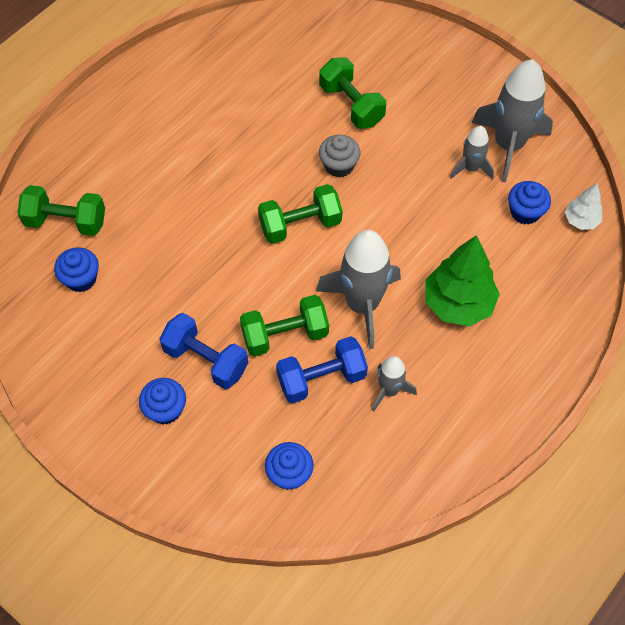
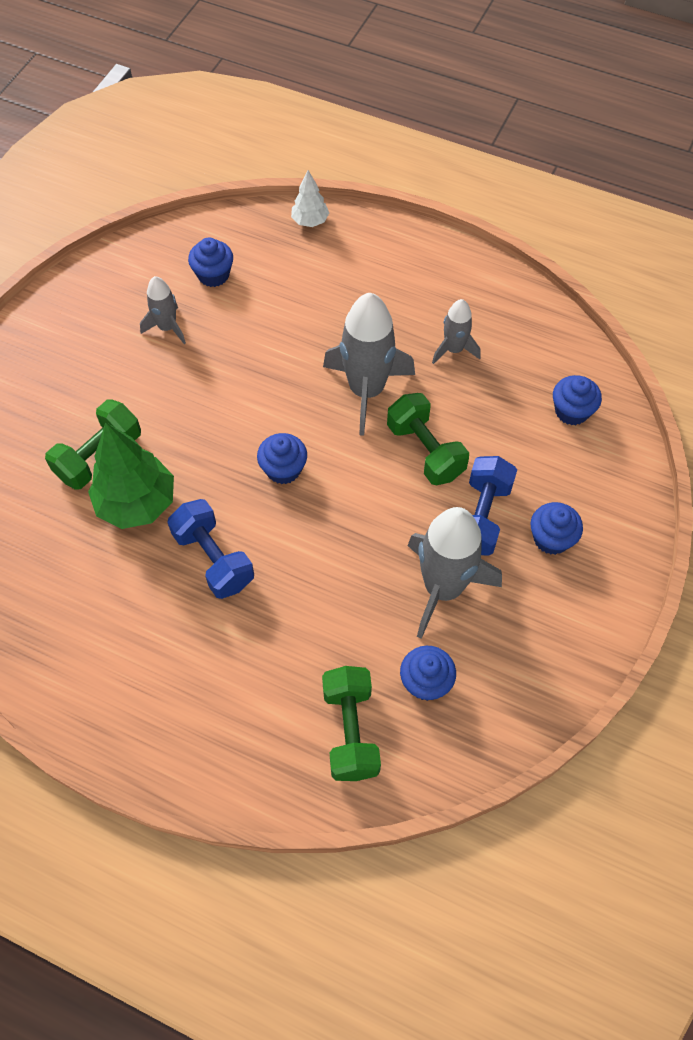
camera: 105 degrees left, 0 degrees up
green dumbbell [258,184,343,244] -> blue cupcake [257,433,307,484]
blue dumbbell [276,336,368,403] -> blue dumbbell moved to [167,499,254,599]
grey cupcake [319,135,360,178] -> none
green tree [425,235,500,326] -> green tree moved to [88,422,174,529]
grey rocket [472,59,553,183] -> grey rocket moved to [408,507,502,639]
white tree [565,183,602,230] -> white tree moved to [291,170,329,227]

